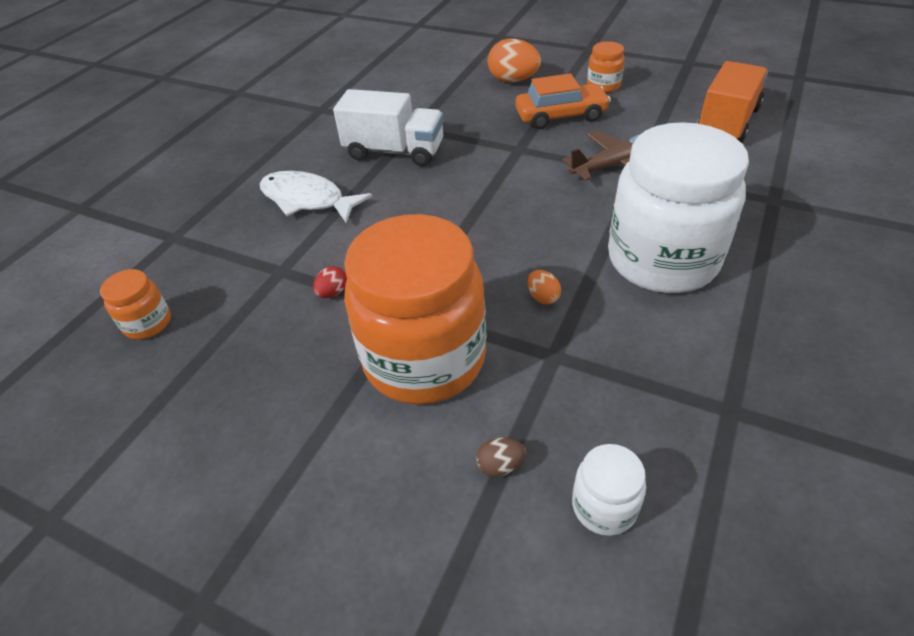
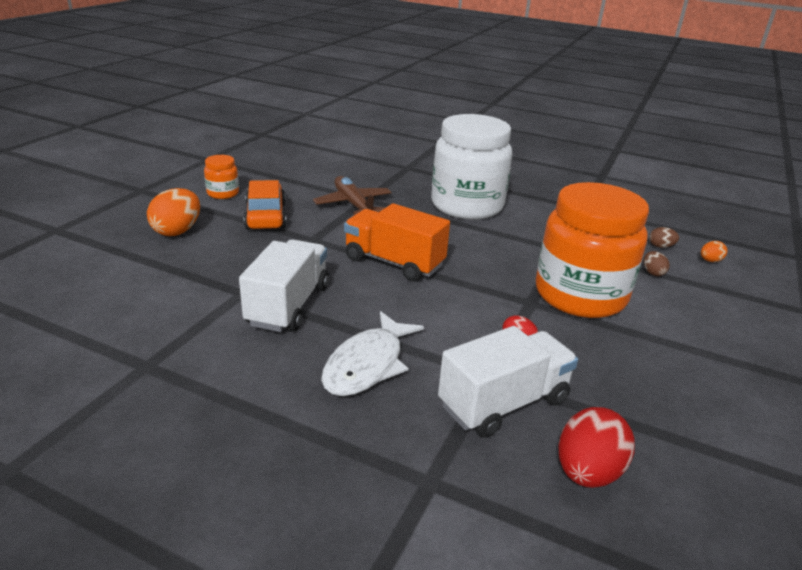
camera: 95 degrees left, 15 degrees down
orange jar [100,269,171,339] -> red egg [558,407,635,488]
orange egg [528,270,561,305] -> orange egg moved to [701,241,727,262]
white jar [572,444,646,536] -> brown egg [649,227,679,248]
orange truck [697,61,768,143] -> orange truck moved to [344,203,450,282]
none -> white truck [438,326,578,438]

